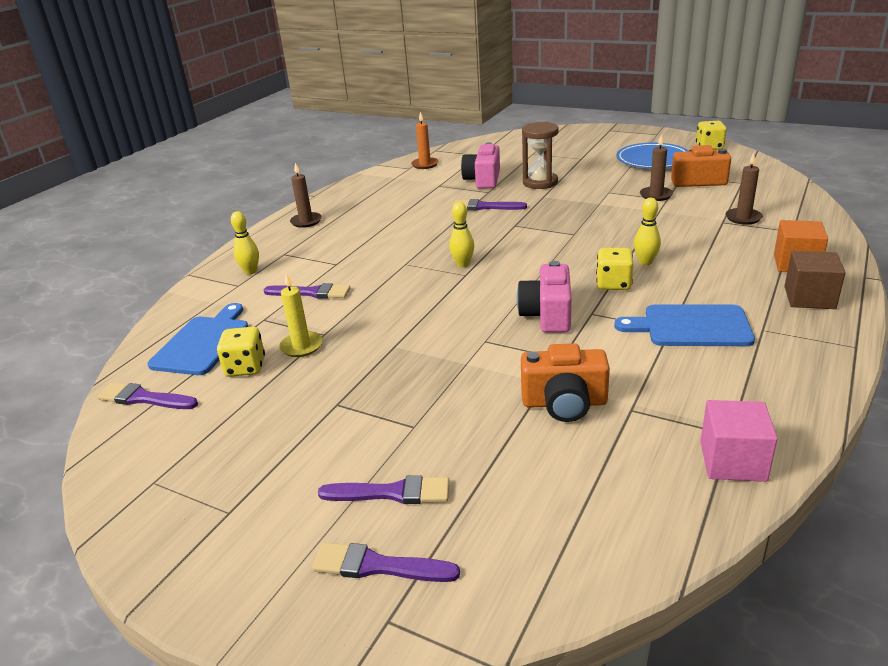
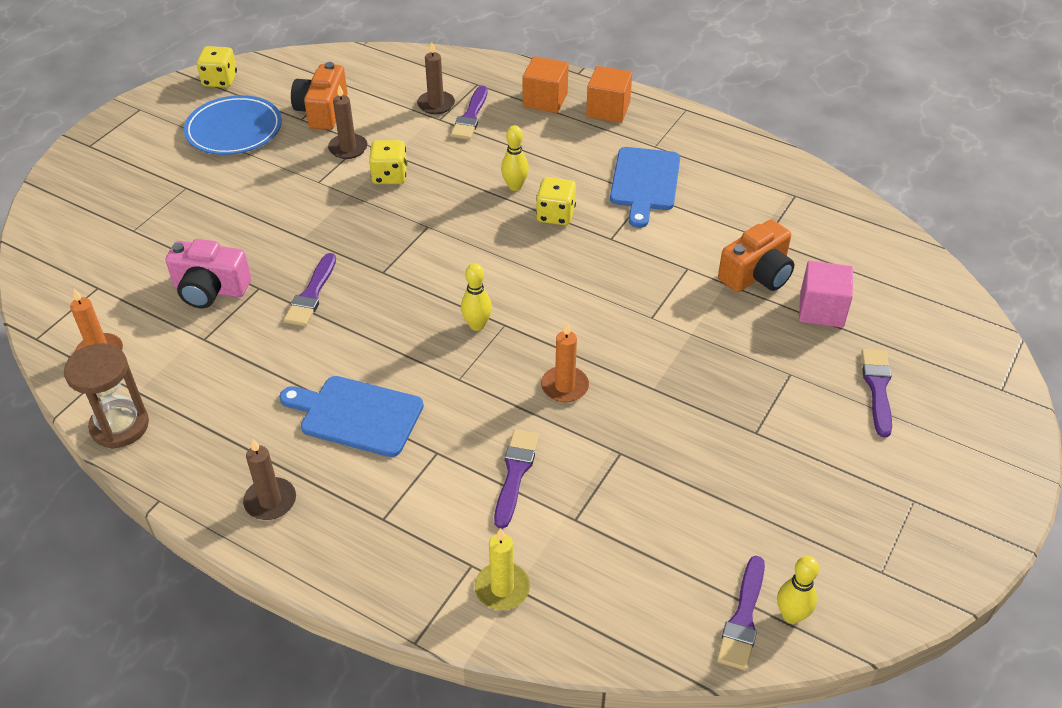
camera: 90 degrees left, 15 degrees up
blue cutting board [147,303,248,375] -> blue cutting board moved to [279,376,424,457]
yellow dice [217,327,265,377] -> yellow dice moved to [369,140,407,184]
yellow bowling pin [231,211,259,275] -> yellow bowling pin moved to [777,556,819,624]
yellow candle [279,273,323,357] -> yellow candle moved to [474,528,530,610]
purple brush [312,542,460,582] -> purple brush moved to [451,86,487,140]
pink camera [517,261,572,332] -> none
orange camera [521,343,610,422] -> orange camera turned 45 degrees clockwise [718,219,794,292]
brown hourglass [522,122,558,189] -> brown hourglass moved to [64,343,149,449]
pink cube [700,400,778,482] -> pink cube moved to [799,261,853,328]
brown cube [785,251,846,309] -> orange cube [586,66,632,123]
none -> orange candle [541,323,589,402]

